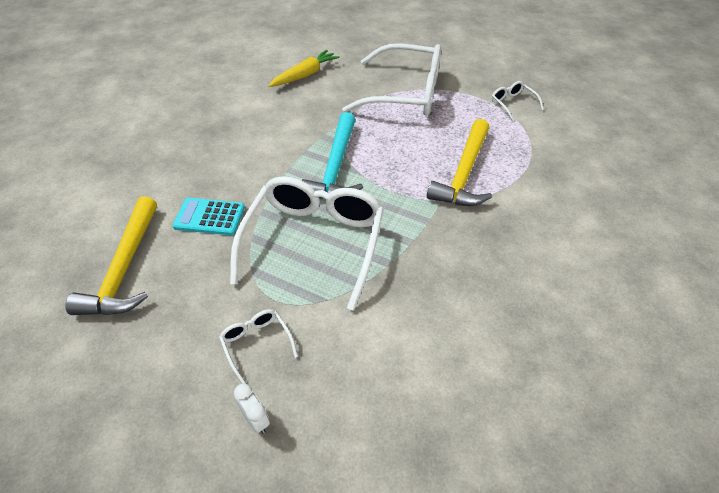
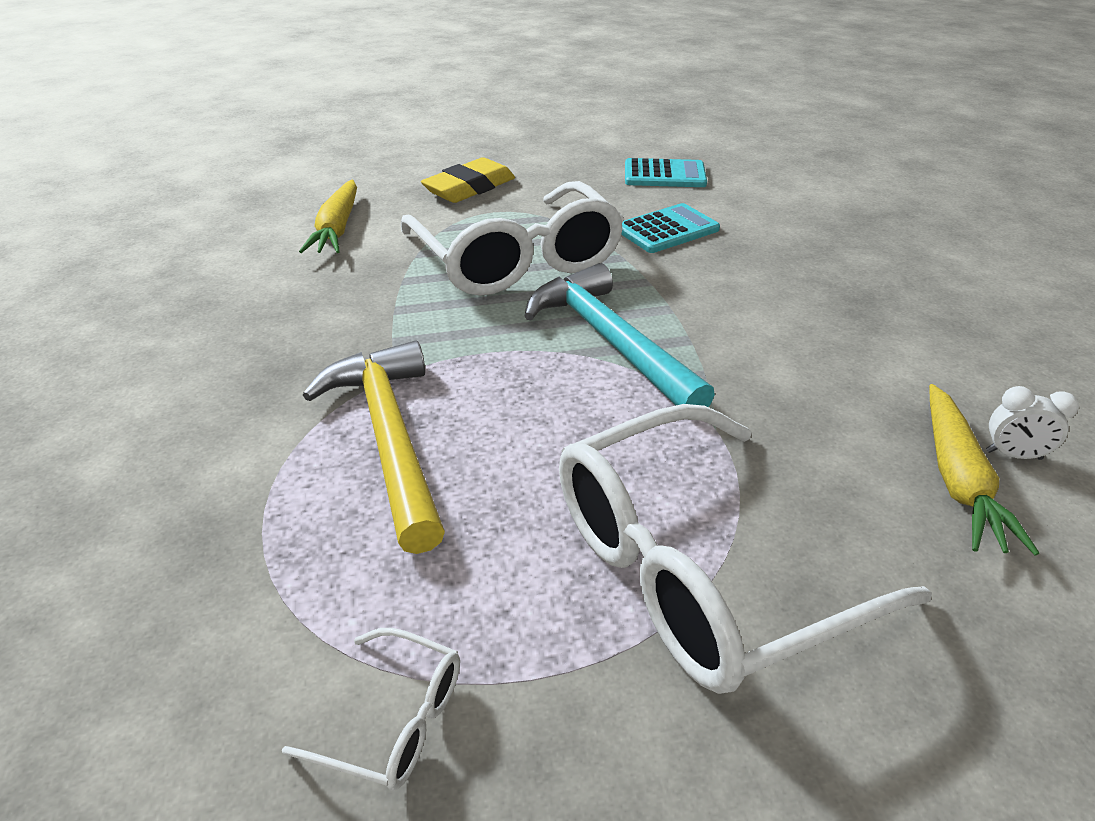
camera: 140 degrees right, 10 degrees down
yellow hammer [65,196,157,315] -> turquoise calculator [625,158,707,187]
white glasses [219,309,298,384] -> yellow eraser [421,157,515,203]
white clock [234,384,270,434] -> white clock moved to [986,386,1079,460]
none -> yellow carrot [299,179,357,253]

